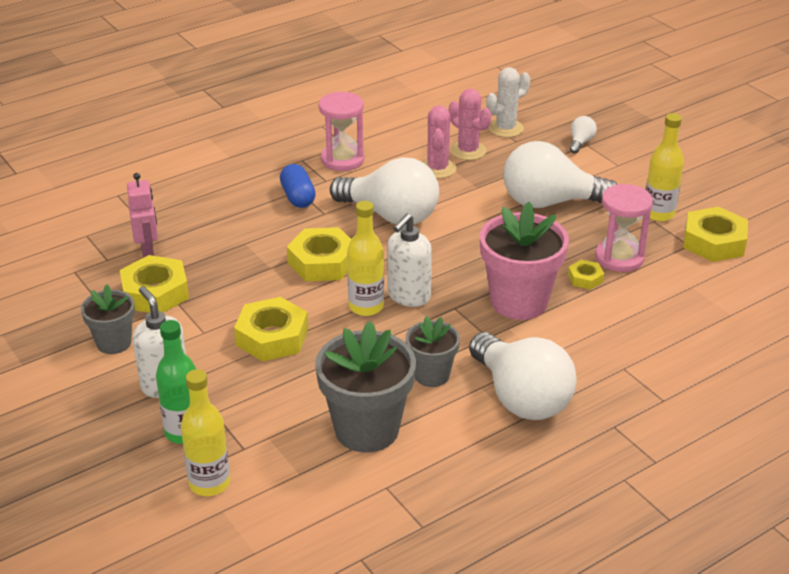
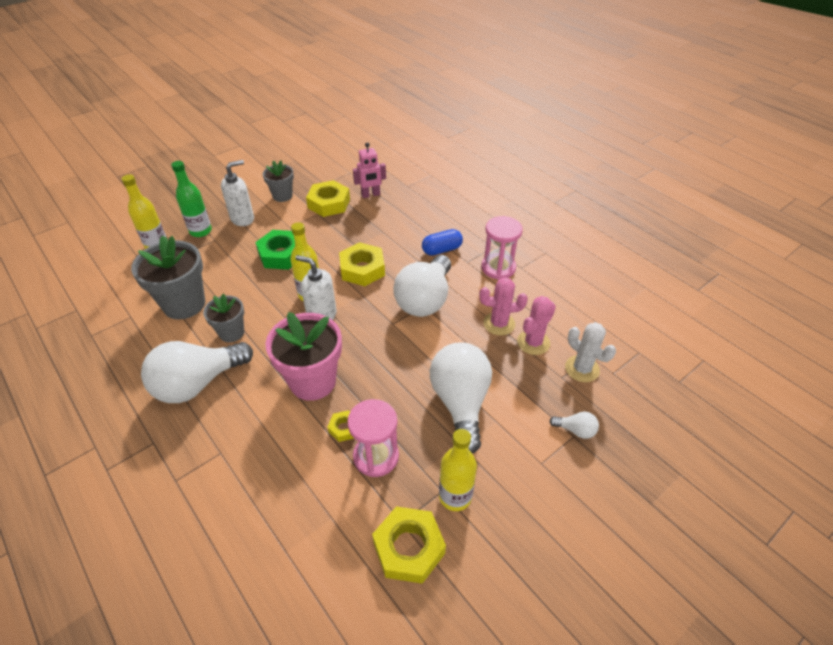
camera: 85 degrees right, 10 degrees up
yellow nut [234,297,308,361] -> green nut [255,230,295,270]

